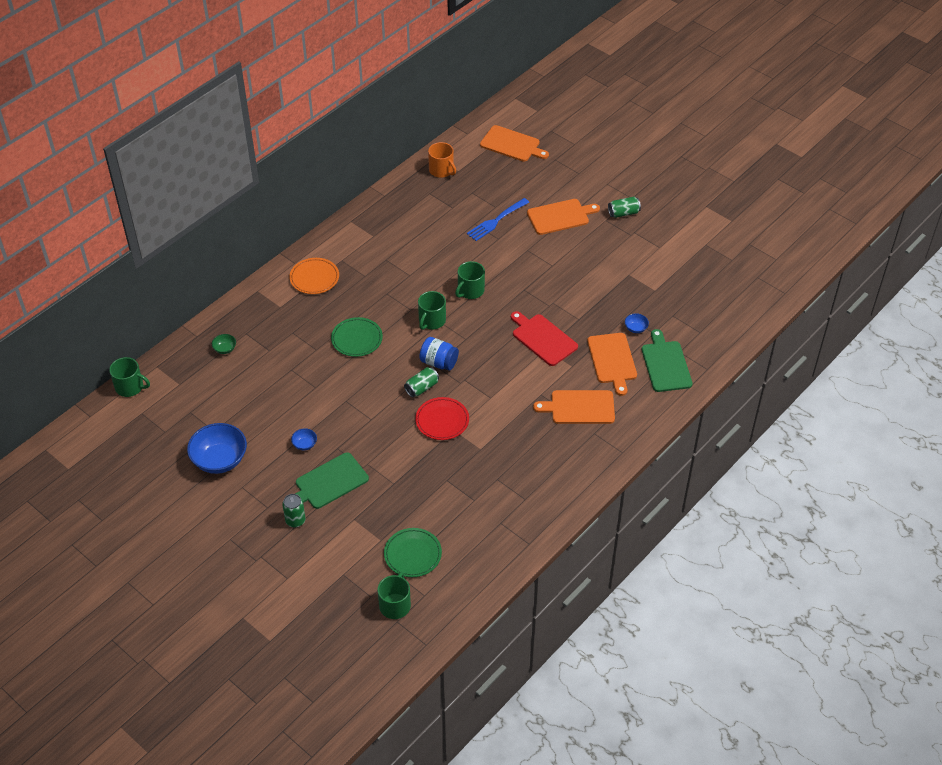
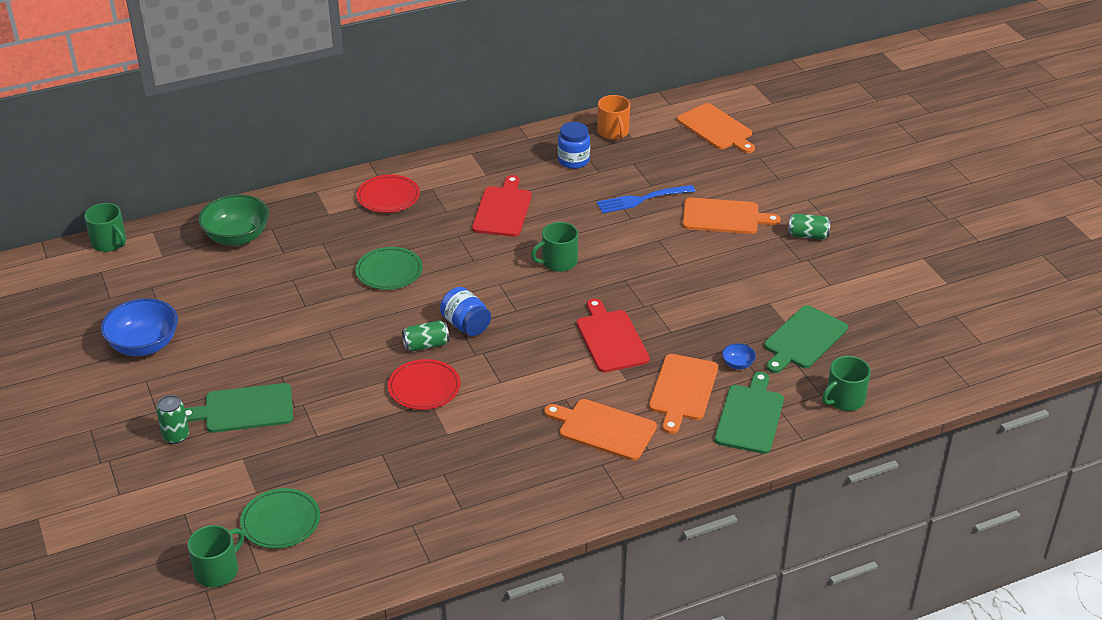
camera: 25 degrees right, 10 degrees down
green bowl [212,334,236,354] -> green bowl [199,194,269,246], size x2.26
orange plate [289,258,339,294] -> red plate [357,175,420,213]
blue bowl [291,428,317,451] -> none
green mug [418,291,446,330] -> green mug moved to [822,356,871,411]
none -> red cutting board [472,175,532,237]
none -> blue jar [558,122,590,169]
none -> green cutting board [764,305,848,373]

